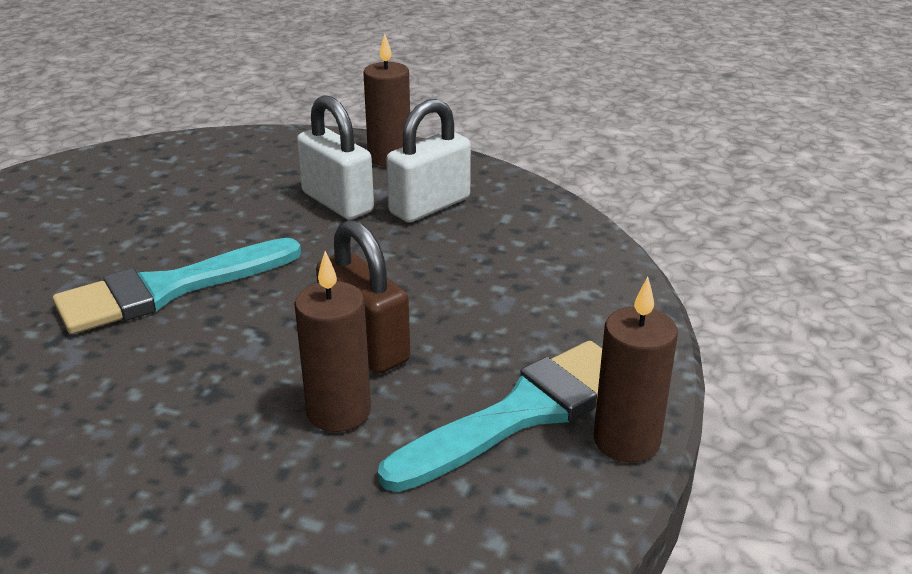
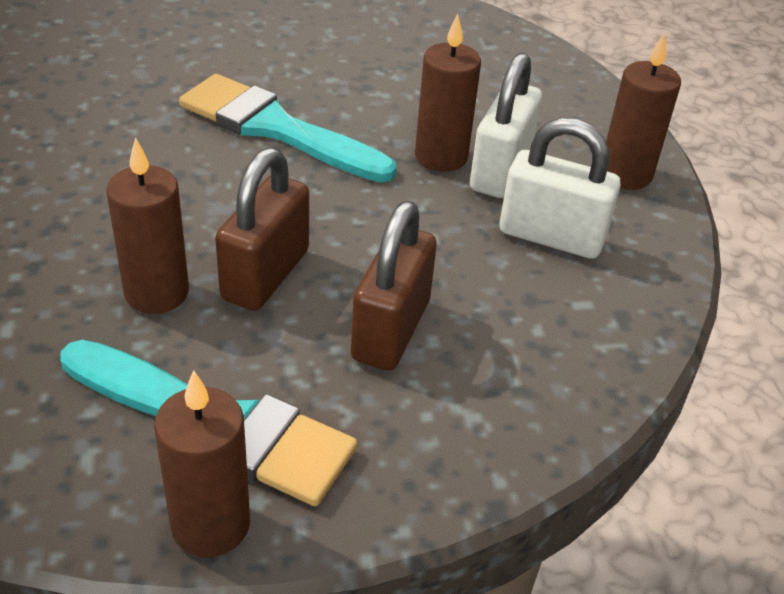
camera: 60 degrees right, 10 degrees up
none -> brown padlock [351,201,437,370]
none -> brown candle [415,14,481,172]

